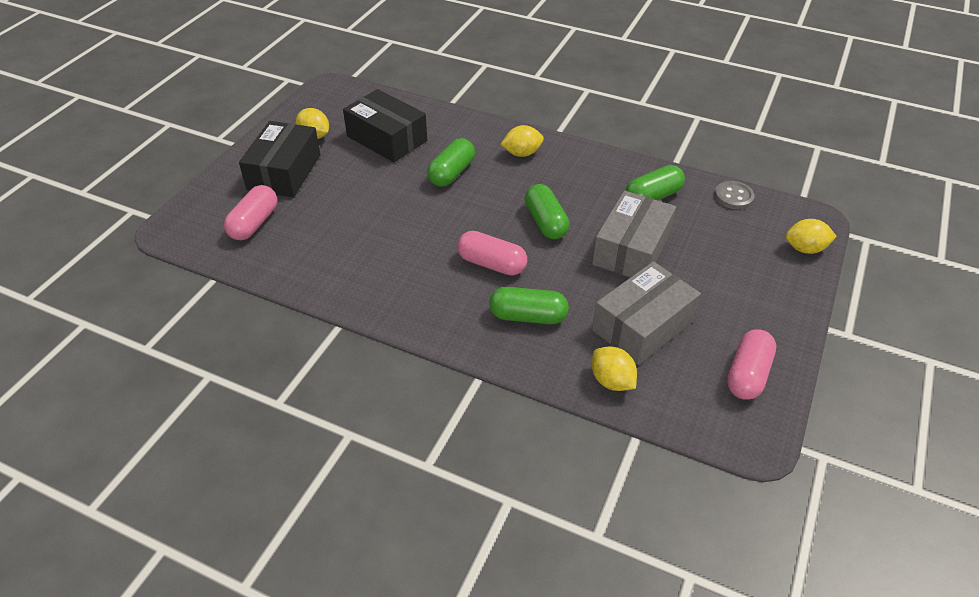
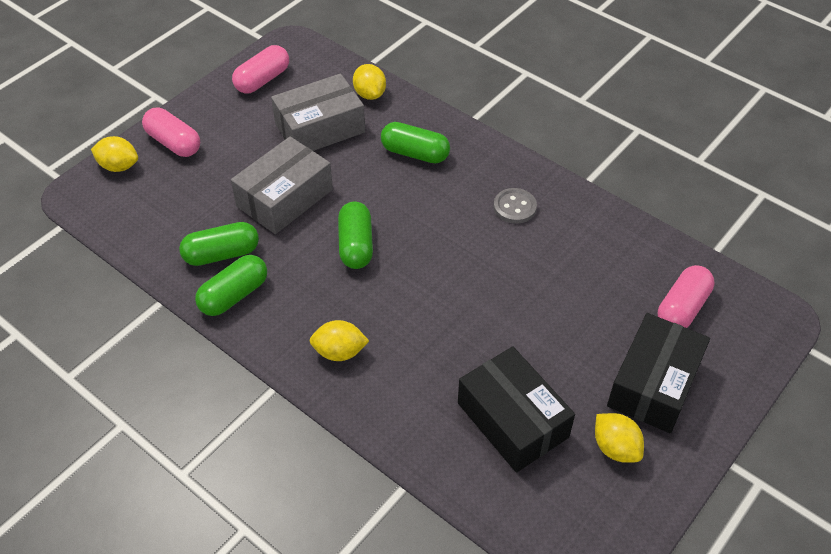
camera: 165 degrees left, 5 degrees up
green capsule [427,138,475,187] -> green capsule moved to [195,255,267,316]
pink capsule [457,231,527,276] -> pink capsule moved to [142,108,200,157]
grey button [714,181,755,209] -> grey button moved to [494,188,537,224]

